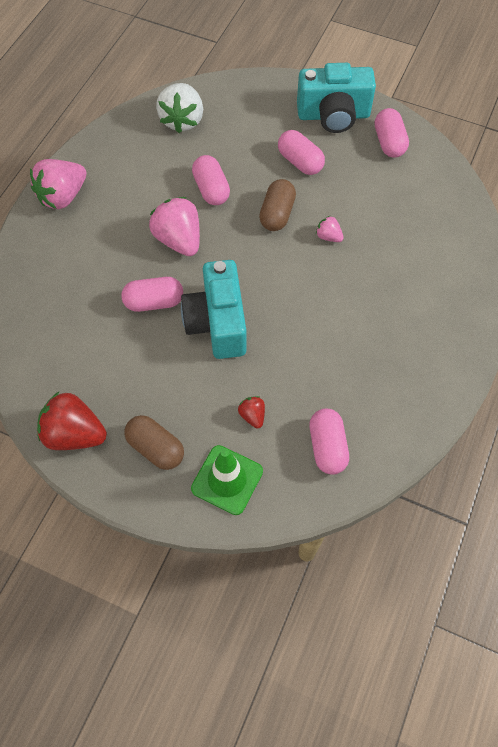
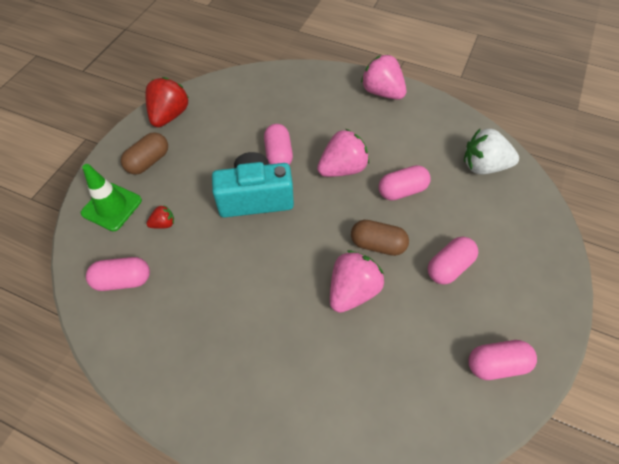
camera: 90 degrees right, 5 degrees down
turquoise camera [297,63,376,133] -> none
pink strawberry [316,216,344,242] -> pink strawberry [330,250,384,313], size x2.06

